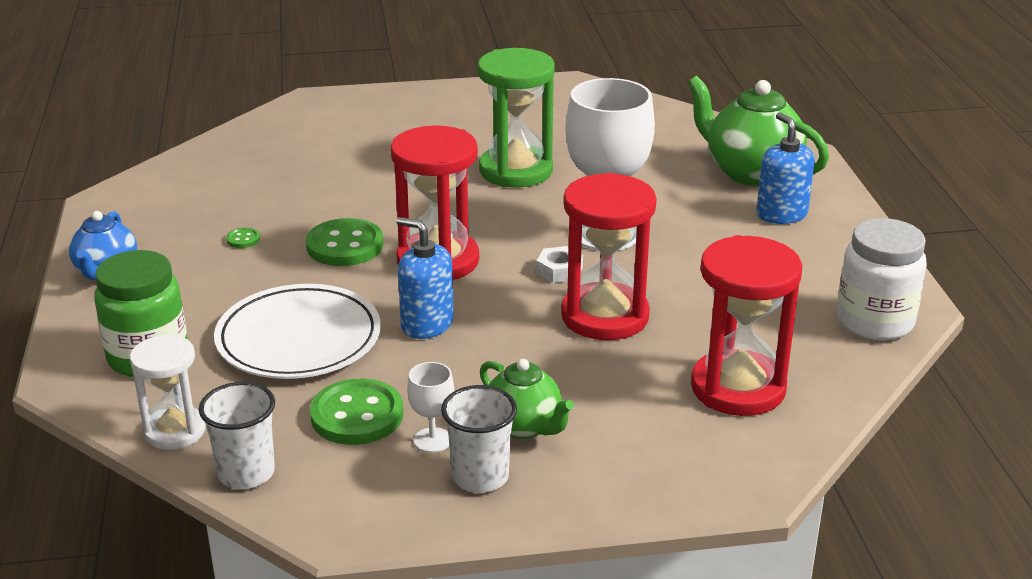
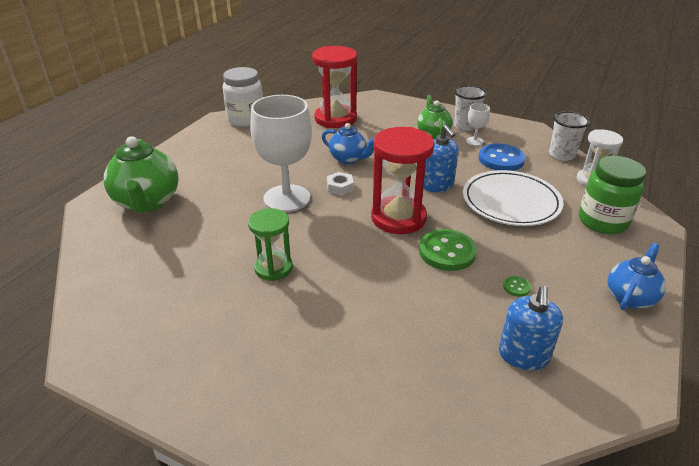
camera: 145 degrees left, 5 degrees up
green button [310,379,403,445] -> blue button [479,143,526,171]
green hourglass [478,48,555,188] -> green hourglass [248,208,293,281], size x0.62
red hourglass [561,173,657,340] -> blue teapot [322,123,374,164]
blue soap dispenser [756,112,815,224] -> blue soap dispenser moved to [499,286,563,370]

